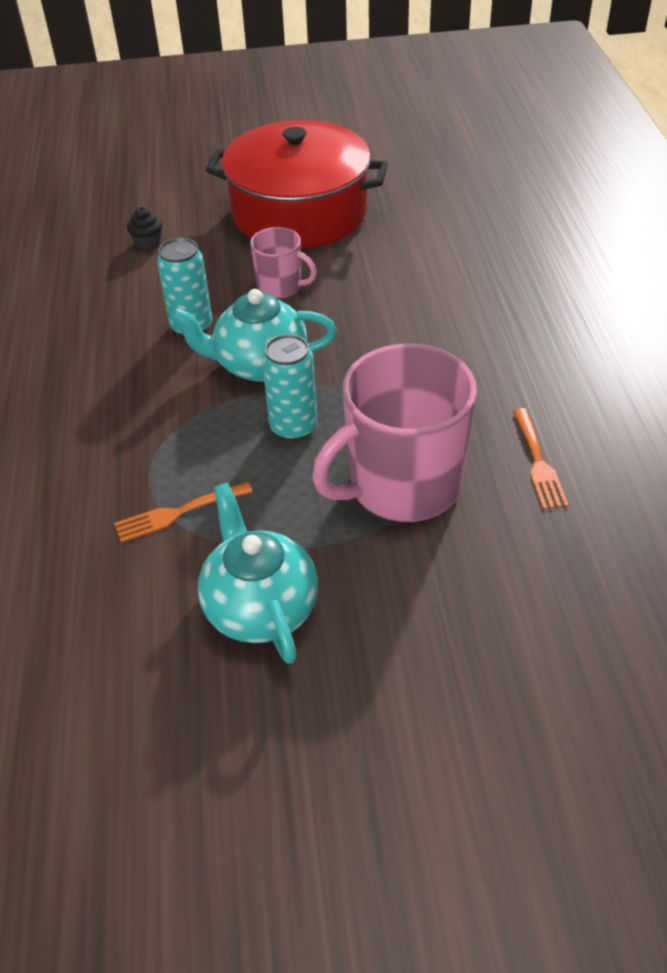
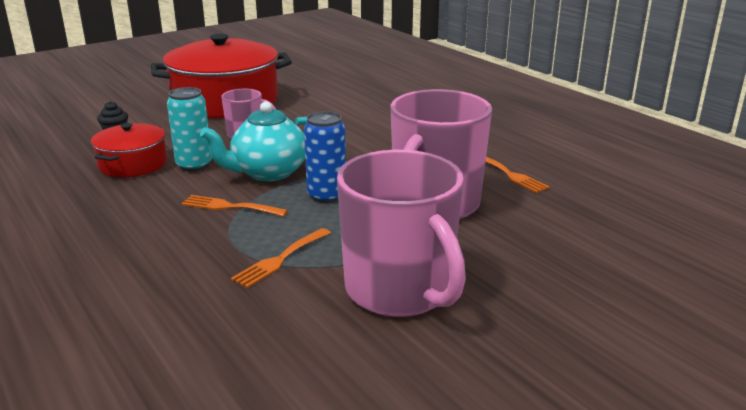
camera: 30 degrees left, 20 degrees down
turquoise teapot [198,483,318,664] -> pink mug [337,150,466,317]
turquoise can [262,334,317,441] -> blue can [304,111,346,203]
none -> red pot [91,123,167,177]
none -> orange fork [182,195,288,217]

